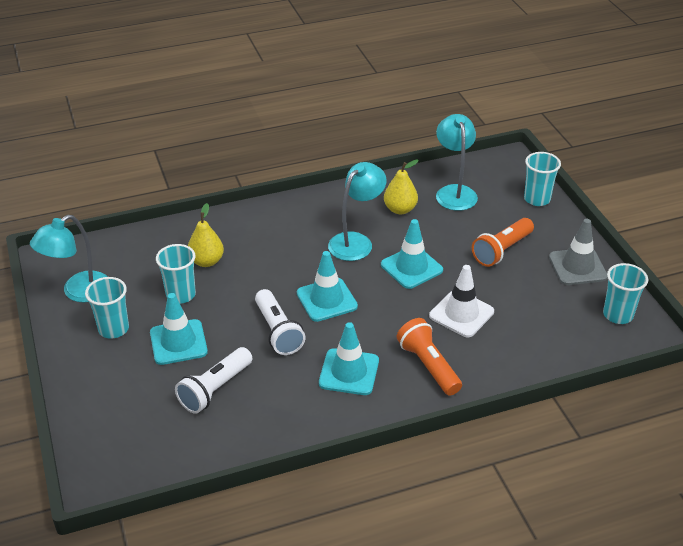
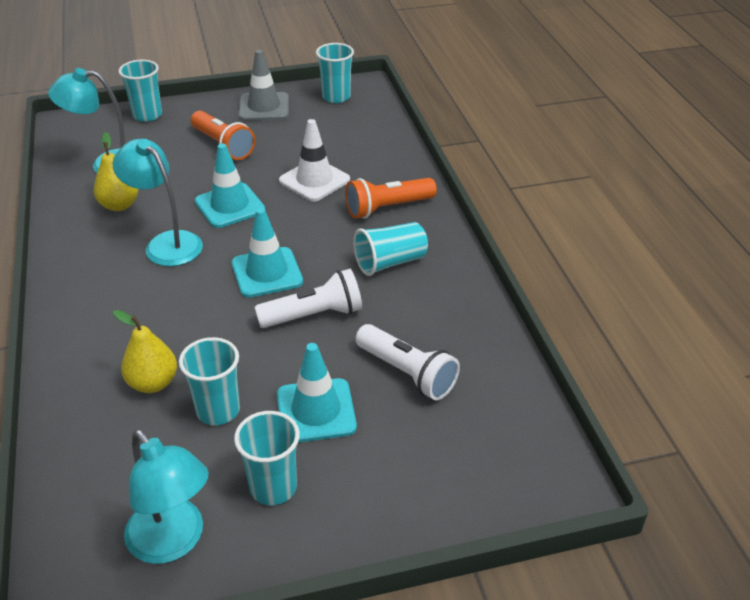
camera: 85 degrees left, 0 degrees up
turquoise traffic cone [319,322,379,395] -> turquoise cup [353,222,428,276]

